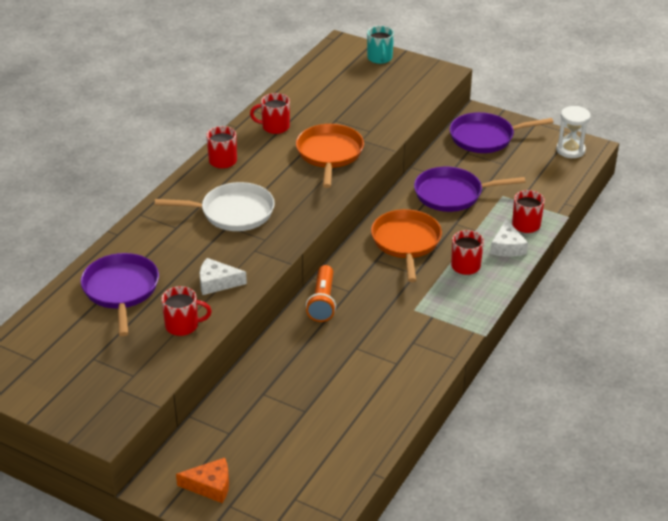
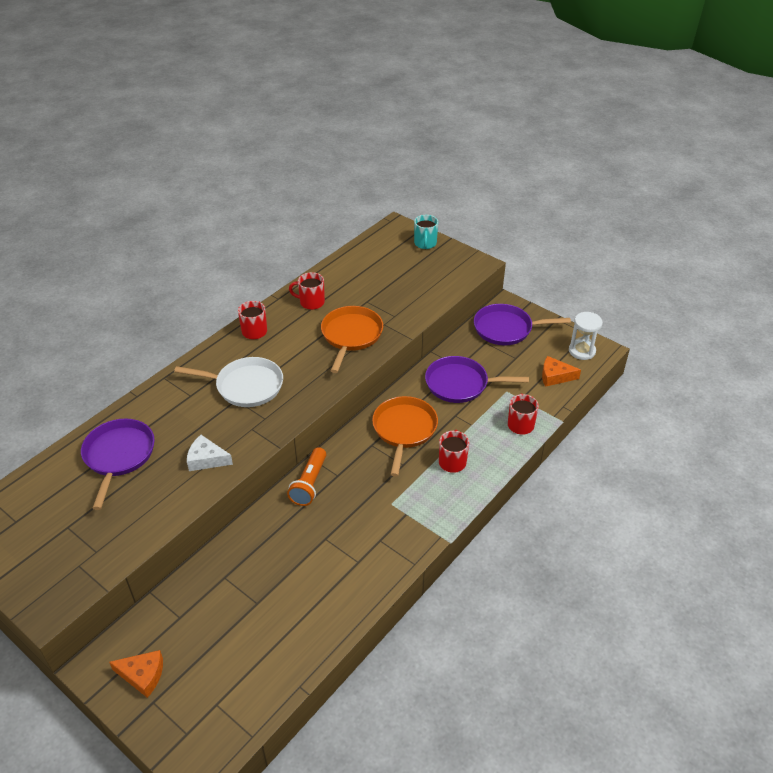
camera: 10 degrees right, 5 degrees up
red mug [161,286,212,336] -> none
white cheese [490,219,528,257] -> none
none -> orange cheese [542,356,581,387]

